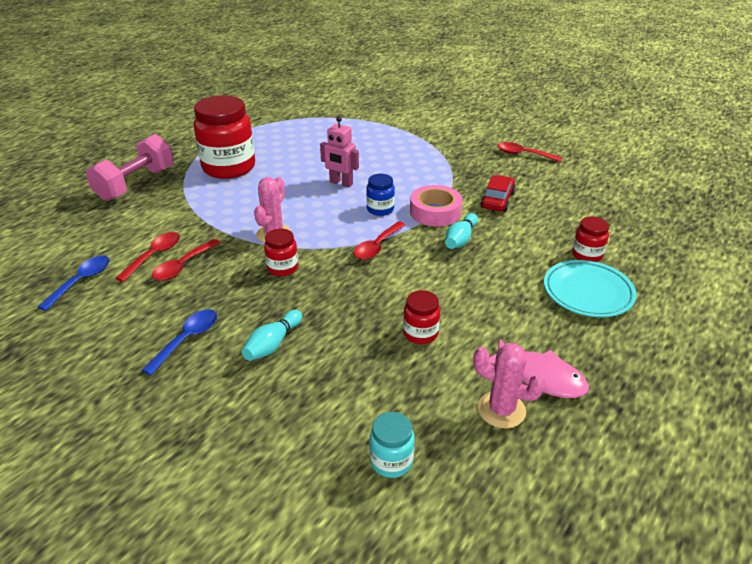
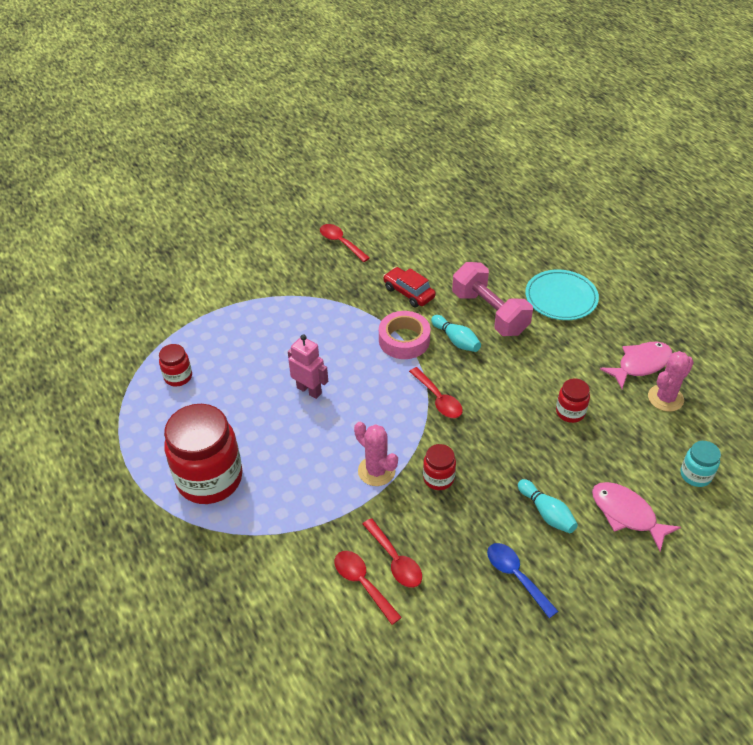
camera: 65 degrees left, 10 degrees up
blue spoon [38,256,110,311] -> none
pink dumbbell [86,134,174,201] -> pink dumbbell moved to [452,262,533,336]
pink robot [320,116,359,187] -> pink robot turned 105 degrees counterclockwise [288,335,328,399]
blue jar [366,174,395,216] -> none
red spoon [497,142,562,162] -> red spoon turned 90 degrees clockwise [320,224,370,262]
red jar [572,217,609,262] -> red jar moved to [159,344,192,387]
none -> pink fish [592,482,681,551]

